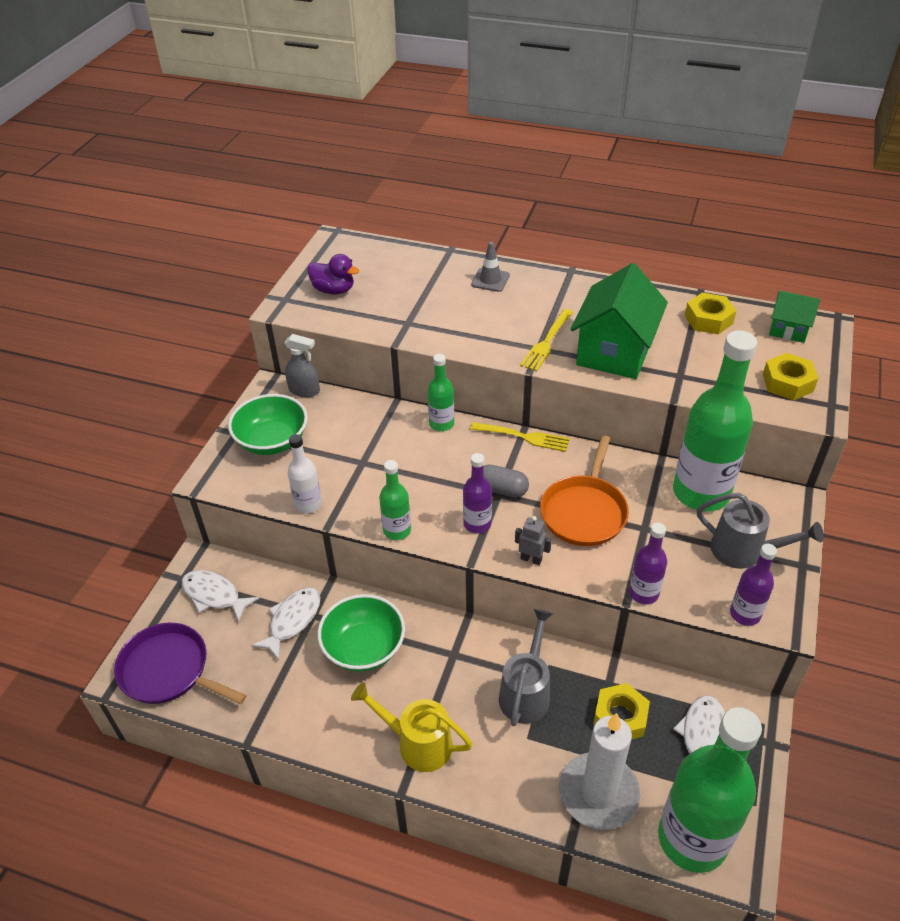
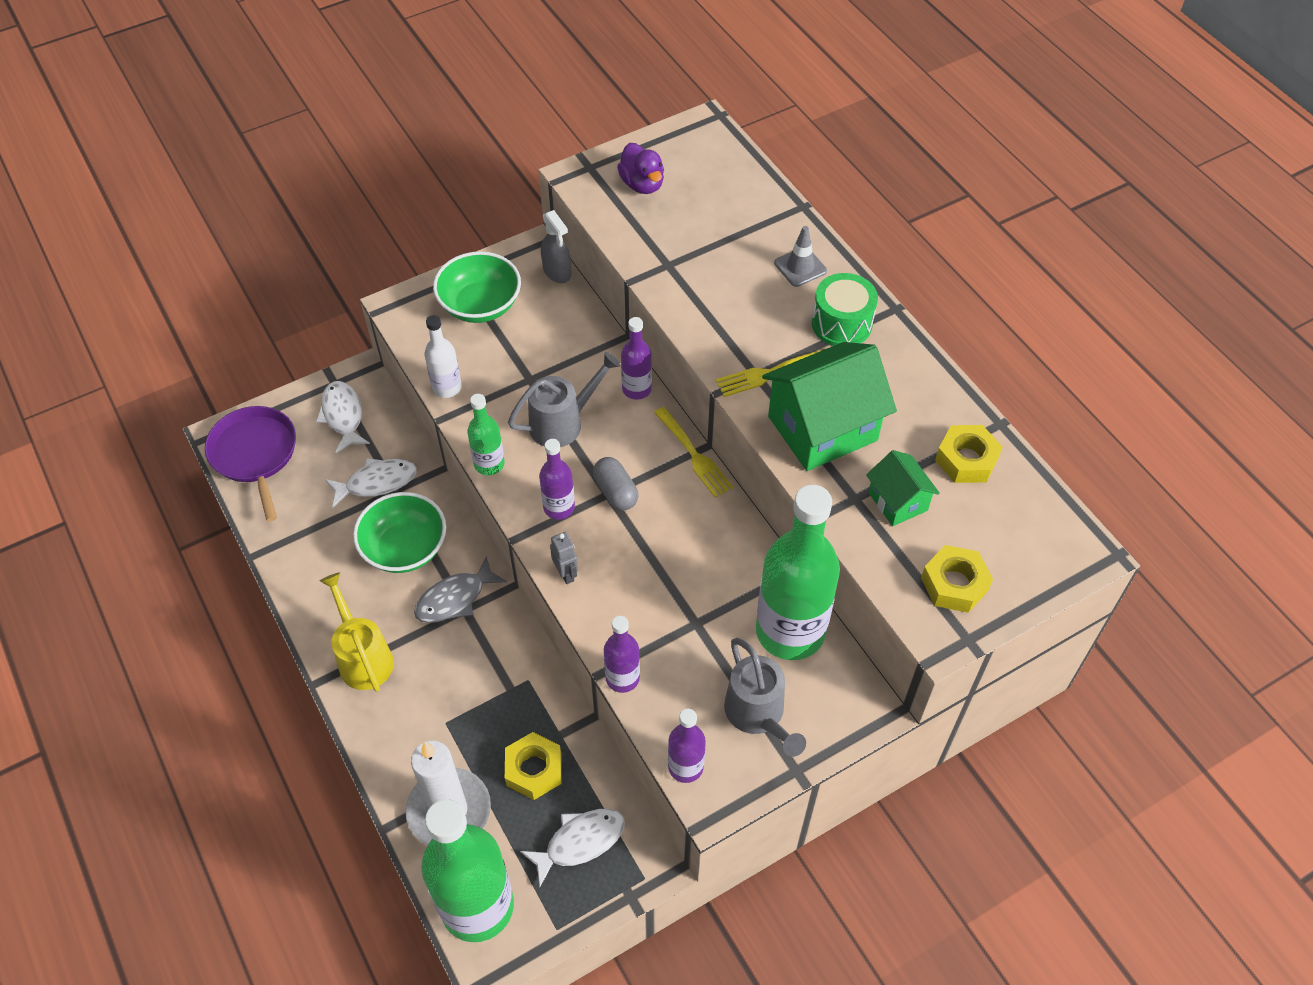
camera: 40 degrees right, 10 degrees up
green bottle [428,354,454,431] -> purple bottle [621,317,652,400]
grey watering can [499,609,553,726] -> grey watering can moved to [508,352,621,447]
orange pan [540,435,629,546] -> none
green house [769,291,820,343] -> green house moved to [866,450,940,526]
none -> grey fish [414,556,507,623]
none -> green drum [812,273,878,346]

